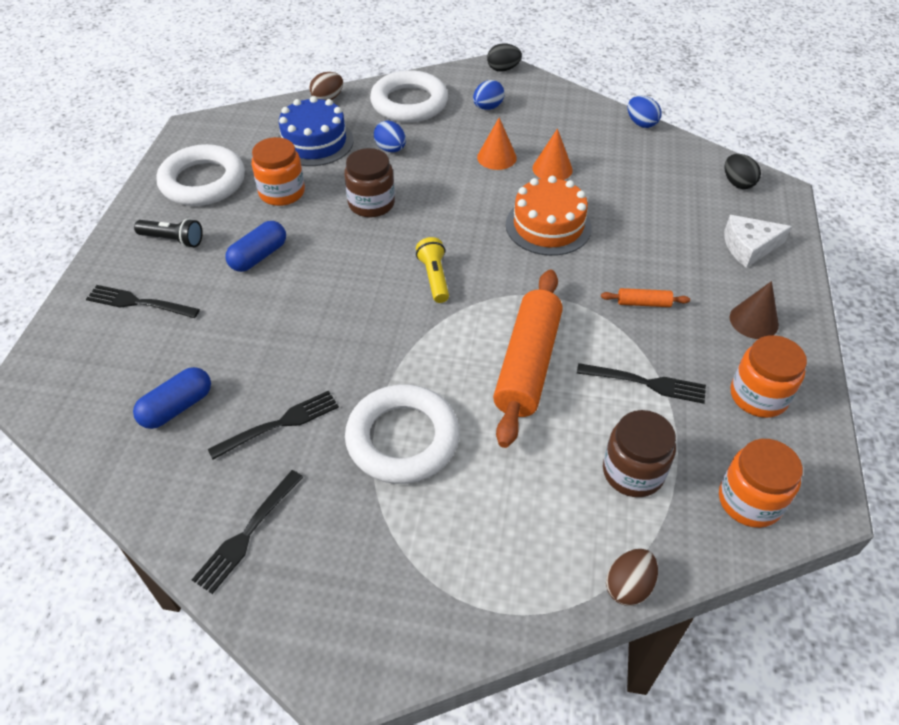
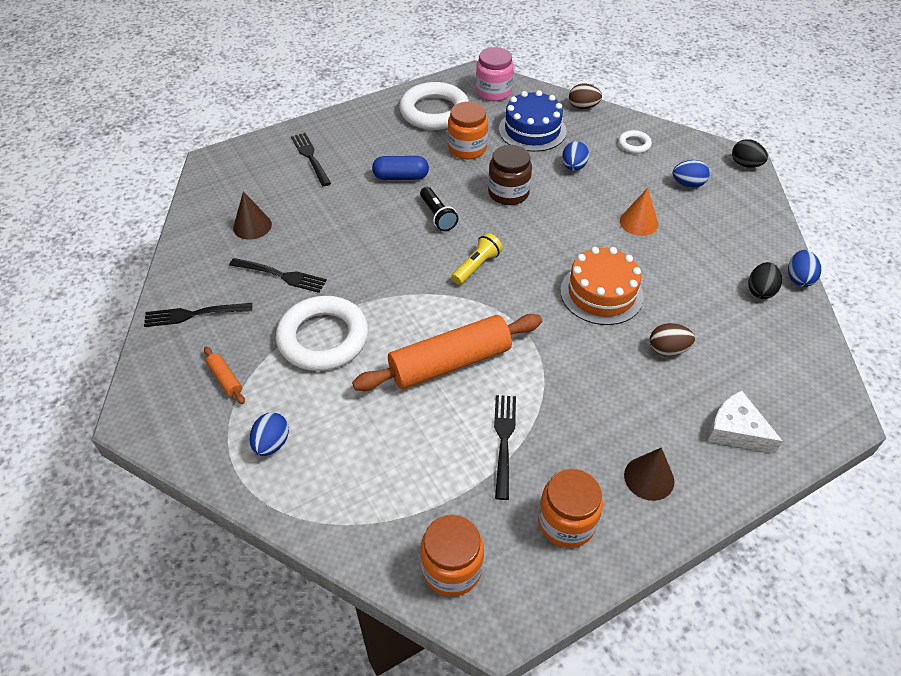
camera: 50 degrees right, 0 degrees up
blue capsule [133,367,211,429] -> brown cone [233,191,272,240]
black flashlight [134,218,203,248] -> black flashlight moved to [420,187,458,231]
white ring [370,70,448,122] -> white ring [618,130,652,154], size x0.45
orange cone [532,129,573,180] -> none
black fork [577,363,706,404] -> black fork turned 150 degrees counterclockwise [494,395,516,500]
orange rolling pin [601,288,690,307] -> orange rolling pin moved to [204,346,245,404]
brown jar [603,410,676,497] -> none
brown egg [606,549,658,606] -> brown egg moved to [650,323,695,356]
black egg [724,154,761,189] -> black egg moved to [748,262,782,299]
none -> blue egg [250,412,289,456]
none -> pink jar [476,47,514,101]

